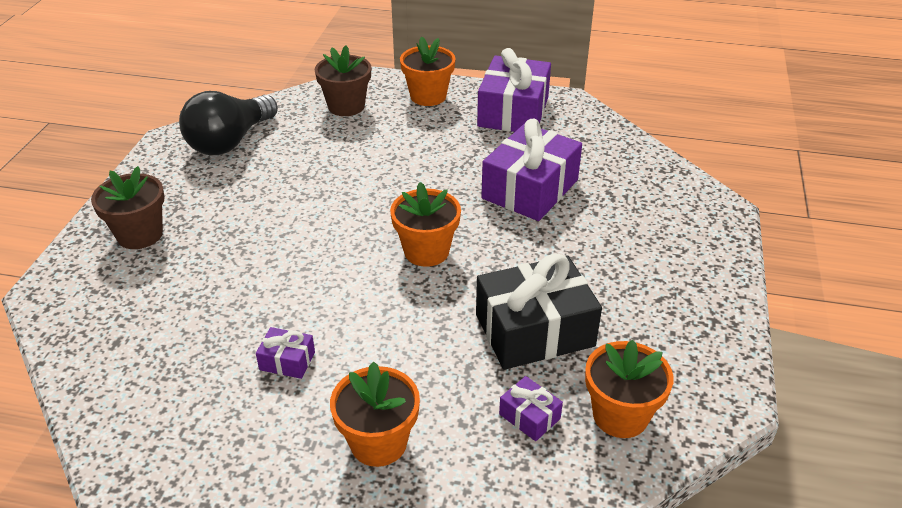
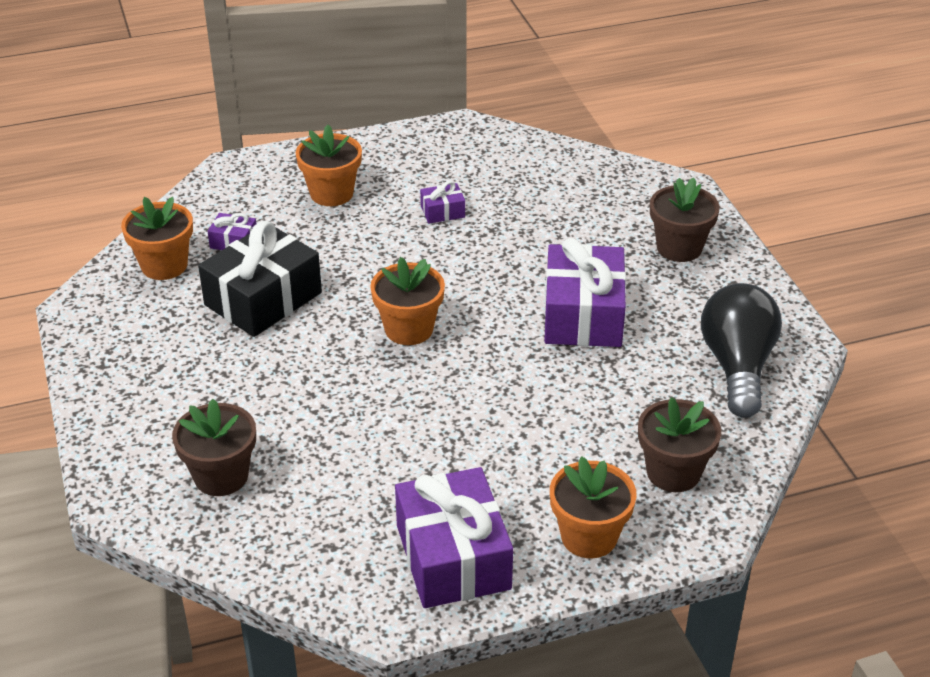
camera: 150 degrees right, 0 degrees up
purple gift [481,119,582,221] -> purple gift moved to [544,238,626,347]
none -> brown flower pot [172,399,256,496]

